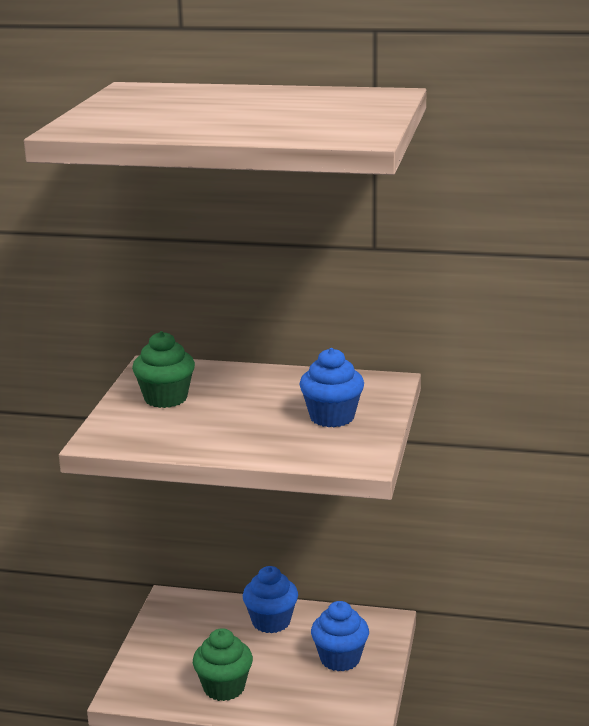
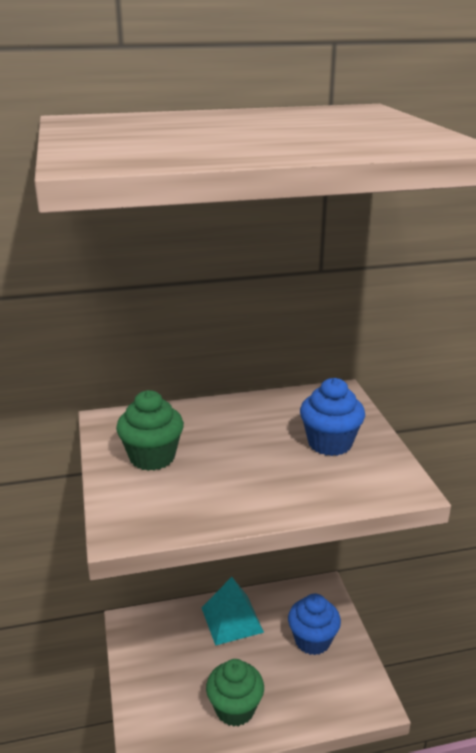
camera: 25 degrees left, 5 degrees up
blue cupcake [242,566,298,633] -> turquoise pyramid [202,577,264,646]

